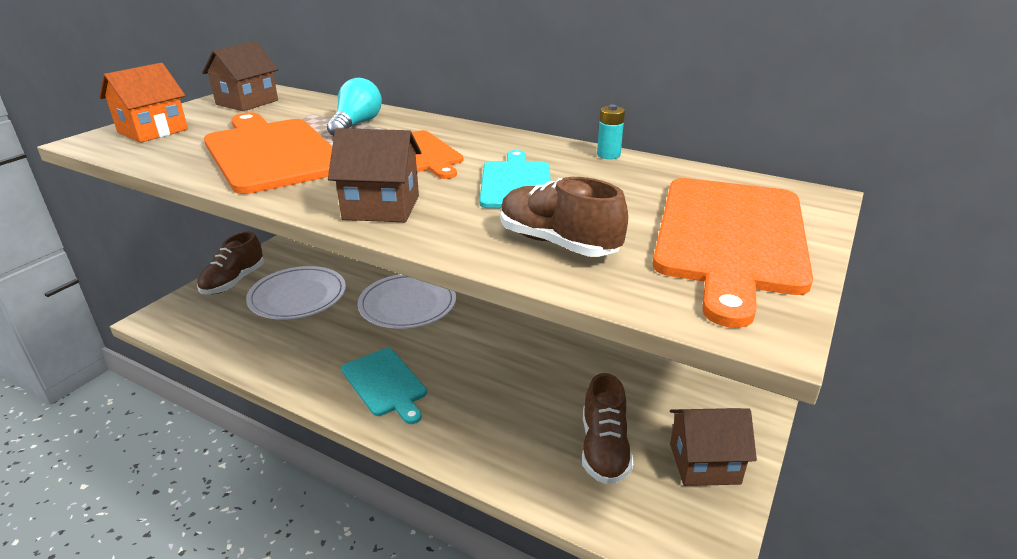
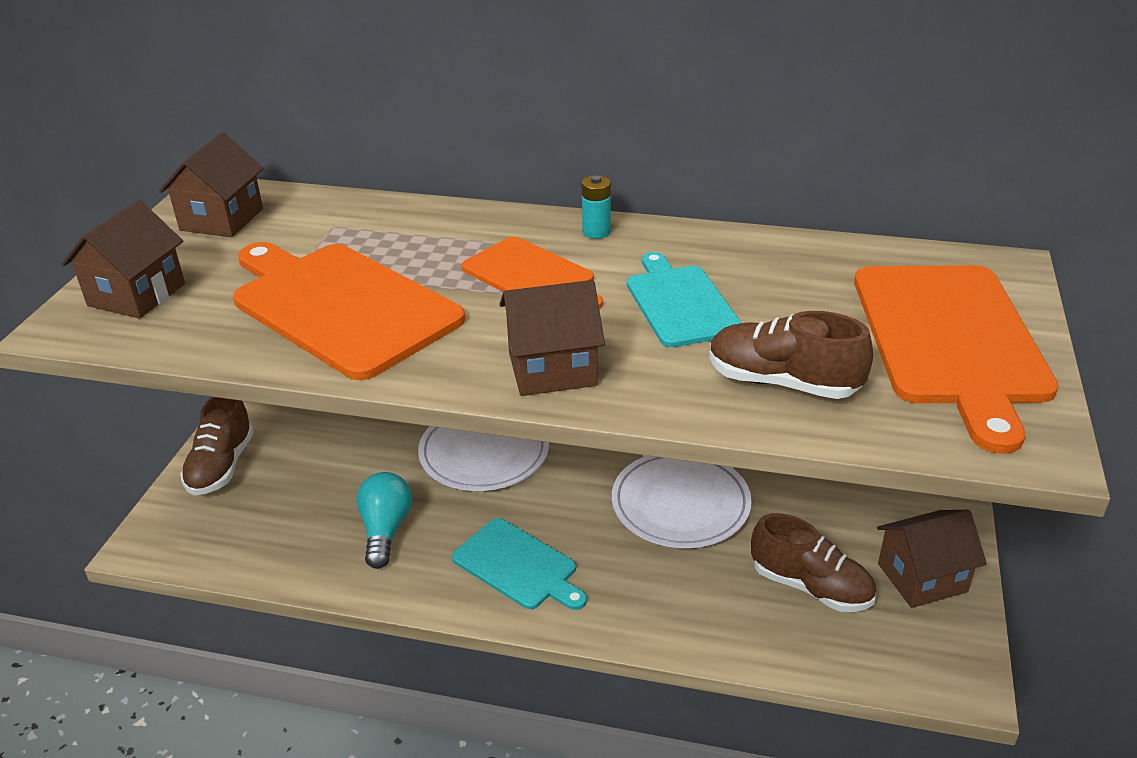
camera: 15 degrees left, 5 degrees up
orange house [100,63,188,143] -> brown house [62,200,185,319]
white plate [246,266,346,320] -> white plate moved to [612,456,752,548]
turquoise light bulb [327,78,382,136] -> turquoise light bulb moved to [356,472,412,569]
brown shoe [582,373,633,484] -> brown shoe turned 45 degrees counterclockwise [751,513,876,612]
turquoise battery [597,105,625,159] -> turquoise battery moved to [582,176,611,239]

